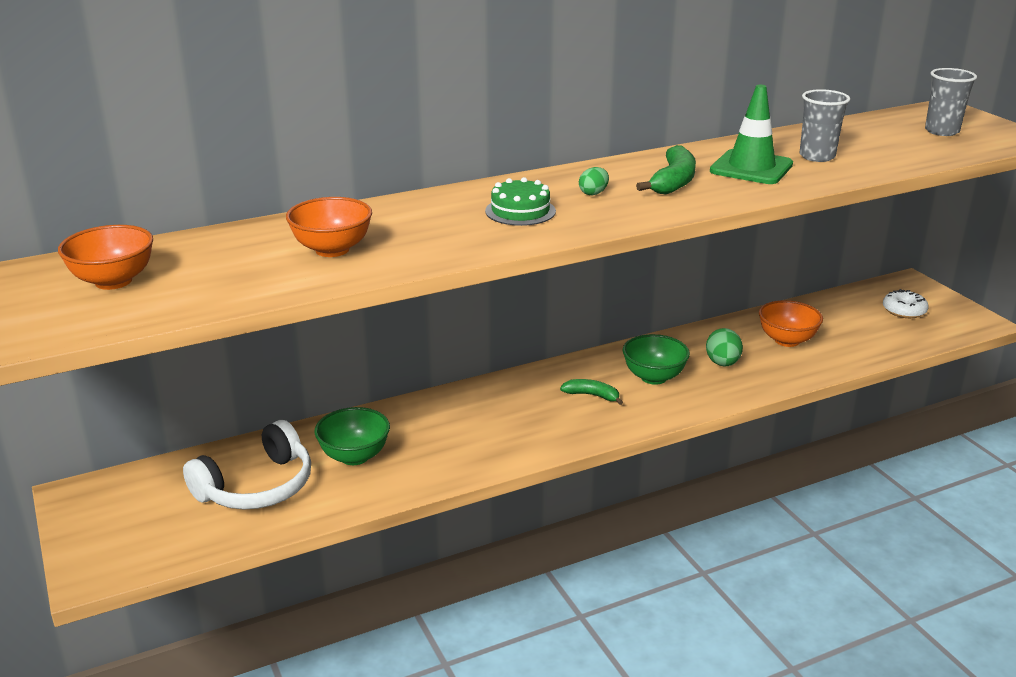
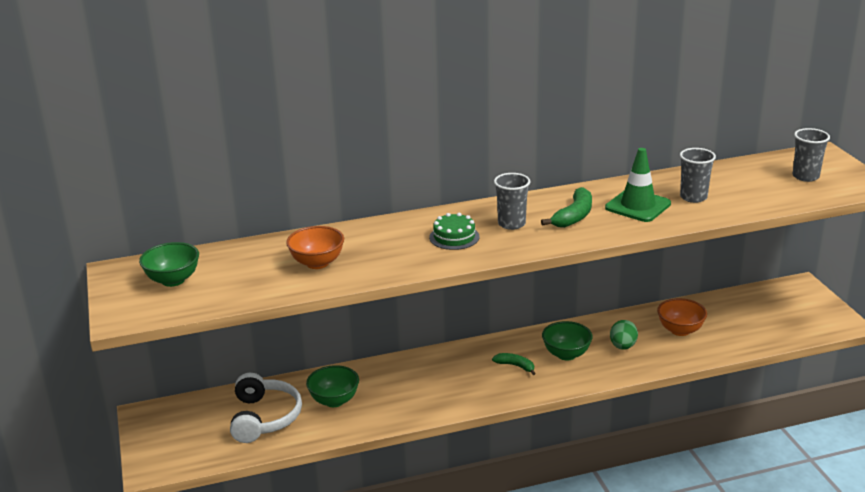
camera: 10 degrees right, 0 degrees up
orange bowl [58,225,153,290] -> green bowl [139,242,199,287]
white headphones [183,420,311,510] -> white headphones turned 60 degrees counterclockwise [230,373,302,443]
green egg [579,167,609,195] -> grey cup [494,173,530,230]
white donut [883,289,929,318] -> none

